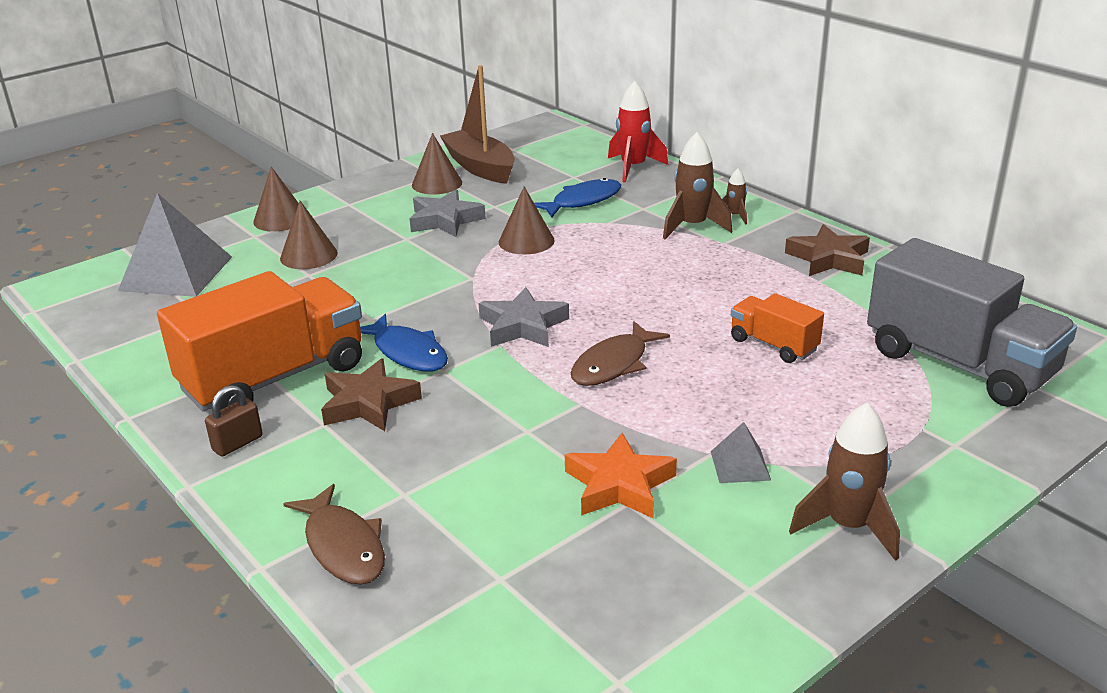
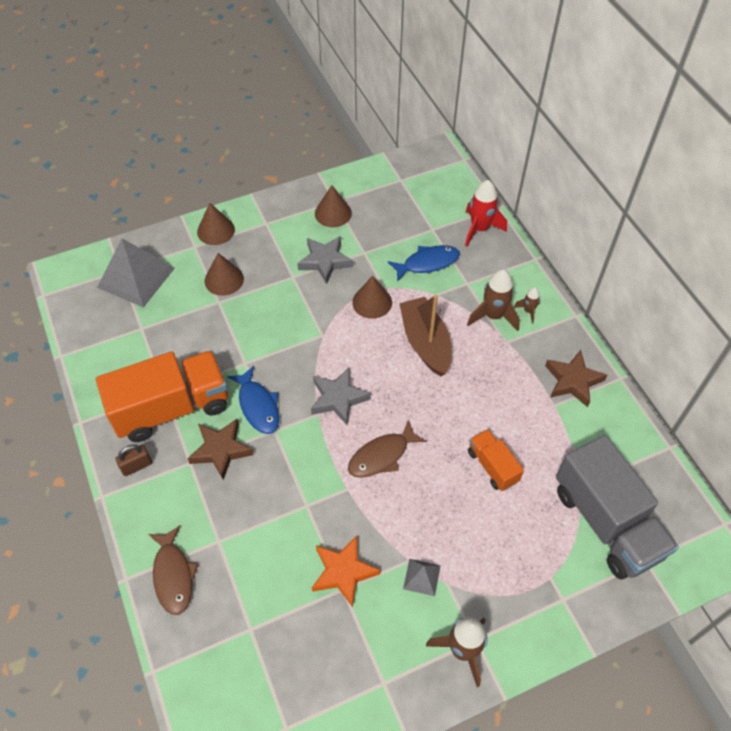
camera: 15 degrees right, 25 degrees up
brown boat [440,65,515,184] -> brown boat moved to [399,295,452,376]

